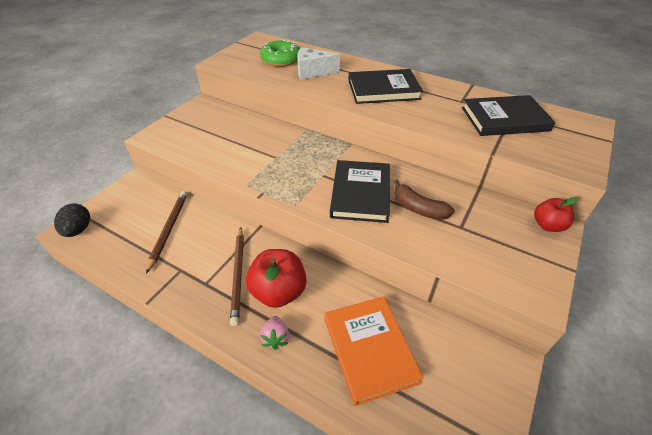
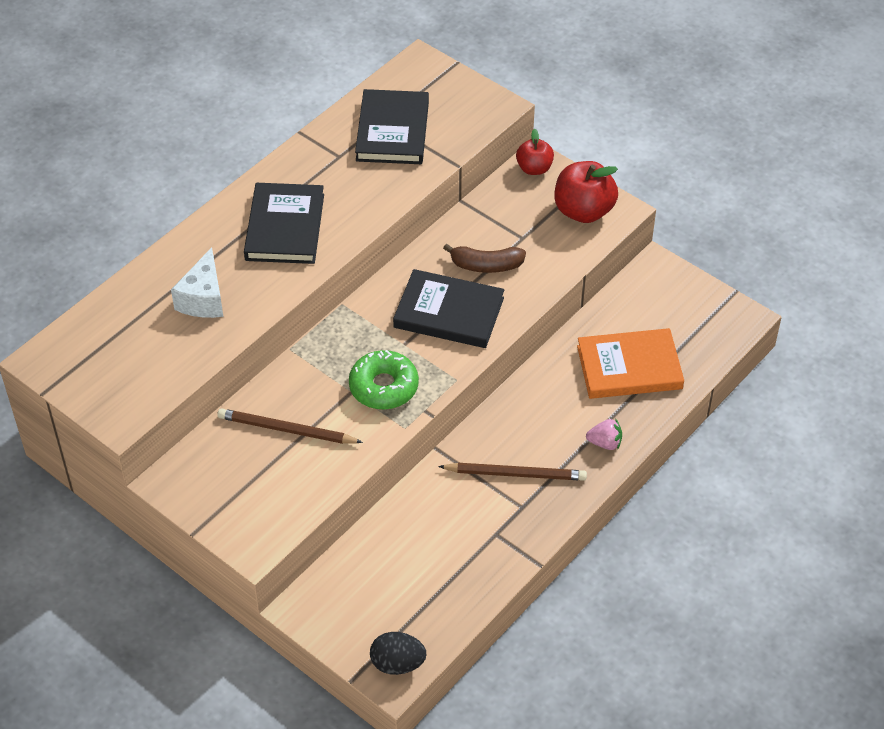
camera: 80 degrees left, 5 degrees up
brown pencil [146,191,188,274] -> brown pencil moved to [217,408,363,444]
red apple [246,249,307,308] -> red apple moved to [555,161,618,223]
green donut [260,39,300,67] -> green donut moved to [349,350,419,410]
brown banana [393,180,455,220] -> brown banana turned 45 degrees clockwise [443,243,526,273]

